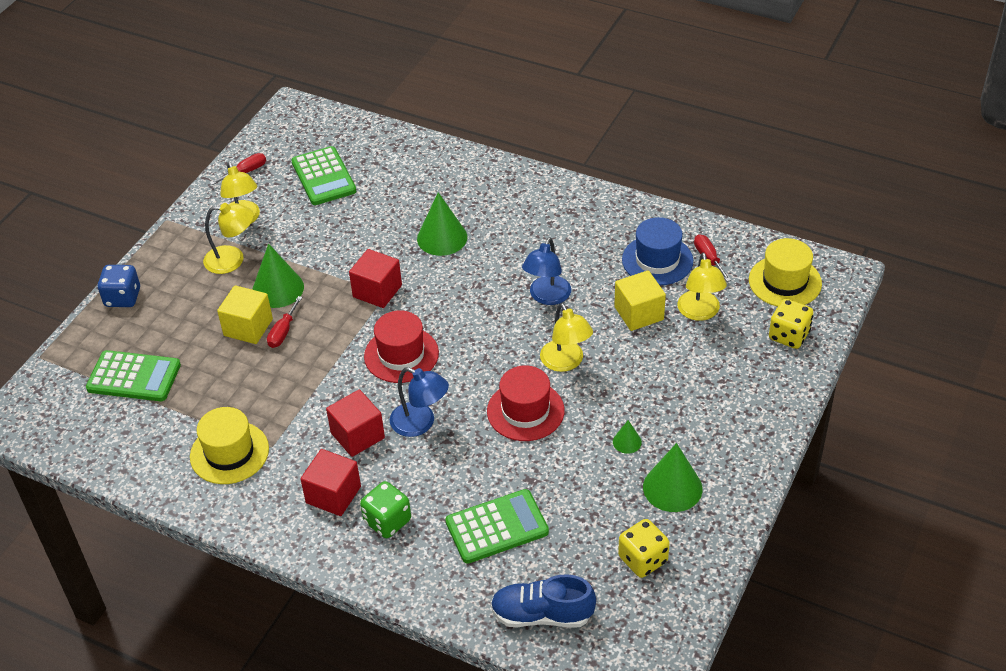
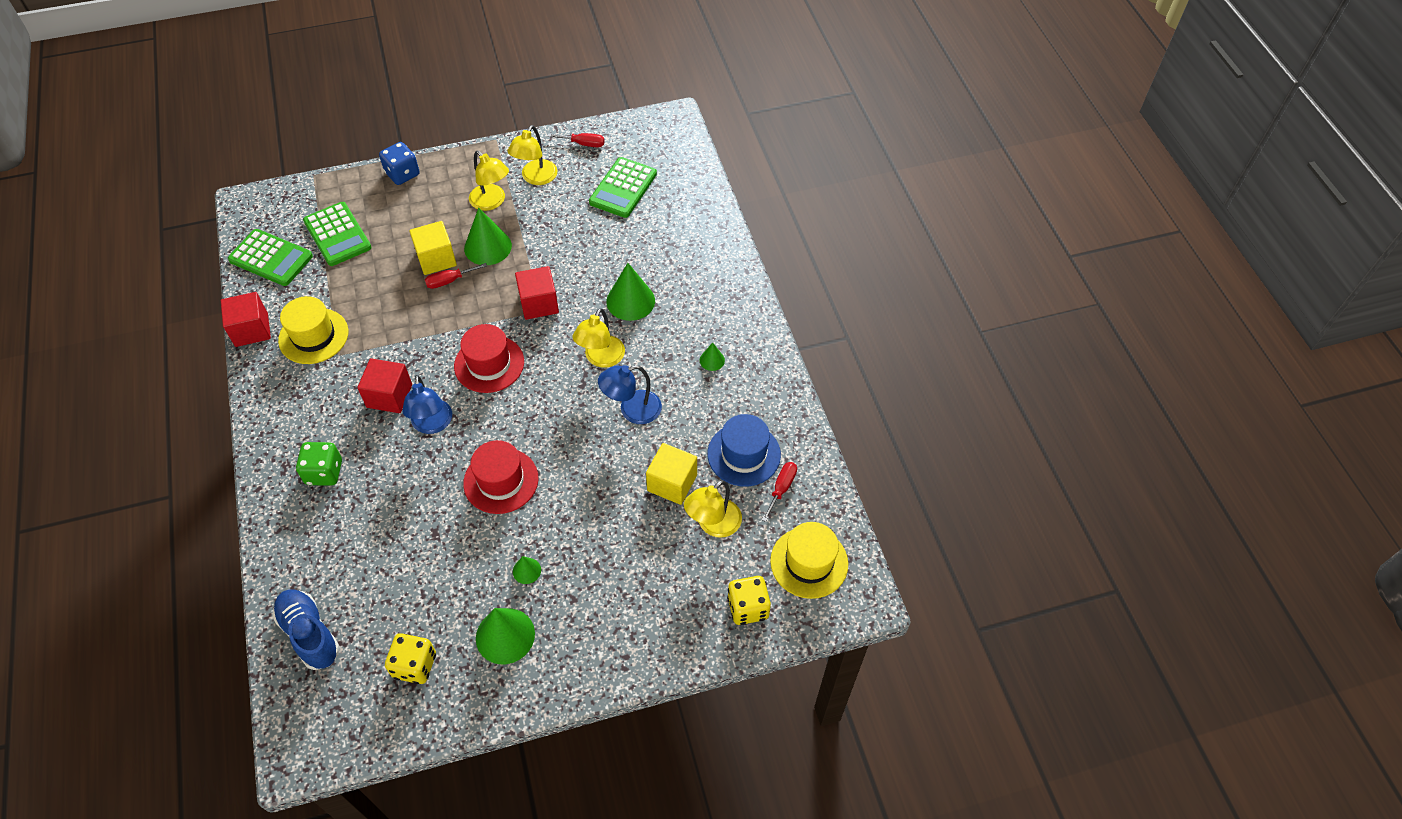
camera: 45 degrees right, 10 degrees up
red cube [301,449,361,516] -> red cube moved to [221,292,271,347]
green calculator [445,489,549,564] -> green calculator moved to [228,229,313,286]
yellow lamp [540,303,593,372] -> yellow lamp moved to [572,308,625,368]
none -> green cone [700,342,725,371]

